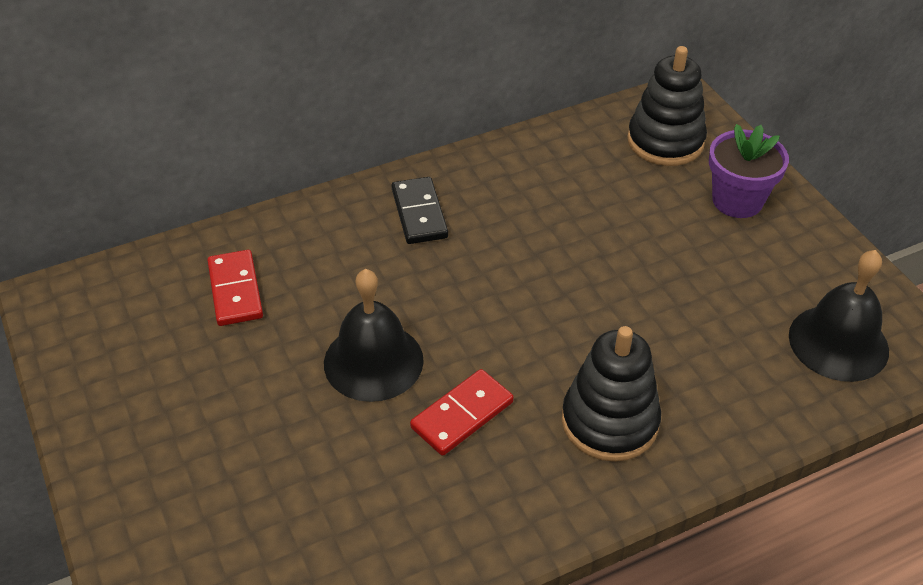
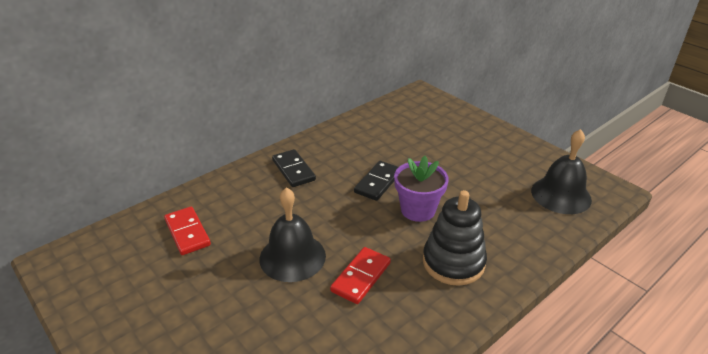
camera: 15 degrees left, 10 degrees down
black stacking toy [627,46,707,166] -> none
purple flower pot [709,124,789,218] -> purple flower pot moved to [394,156,449,222]
none -> black domino [354,161,399,201]

